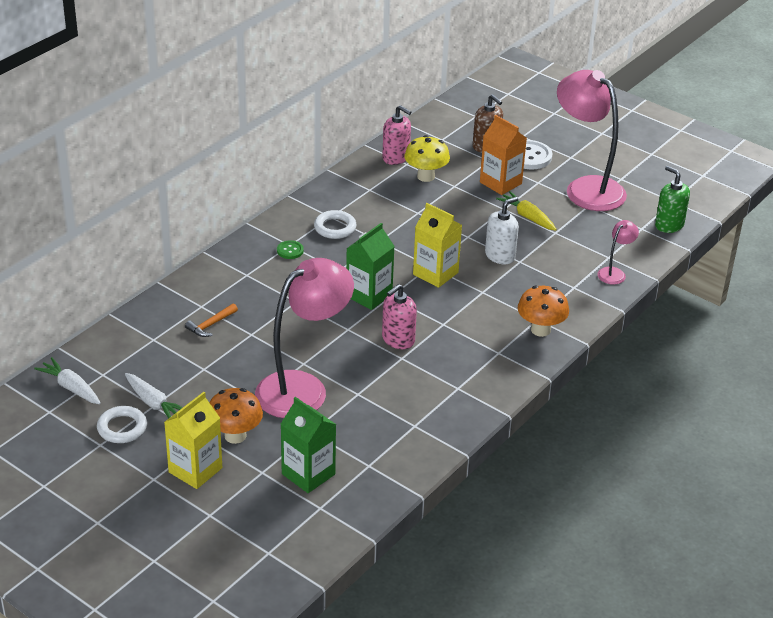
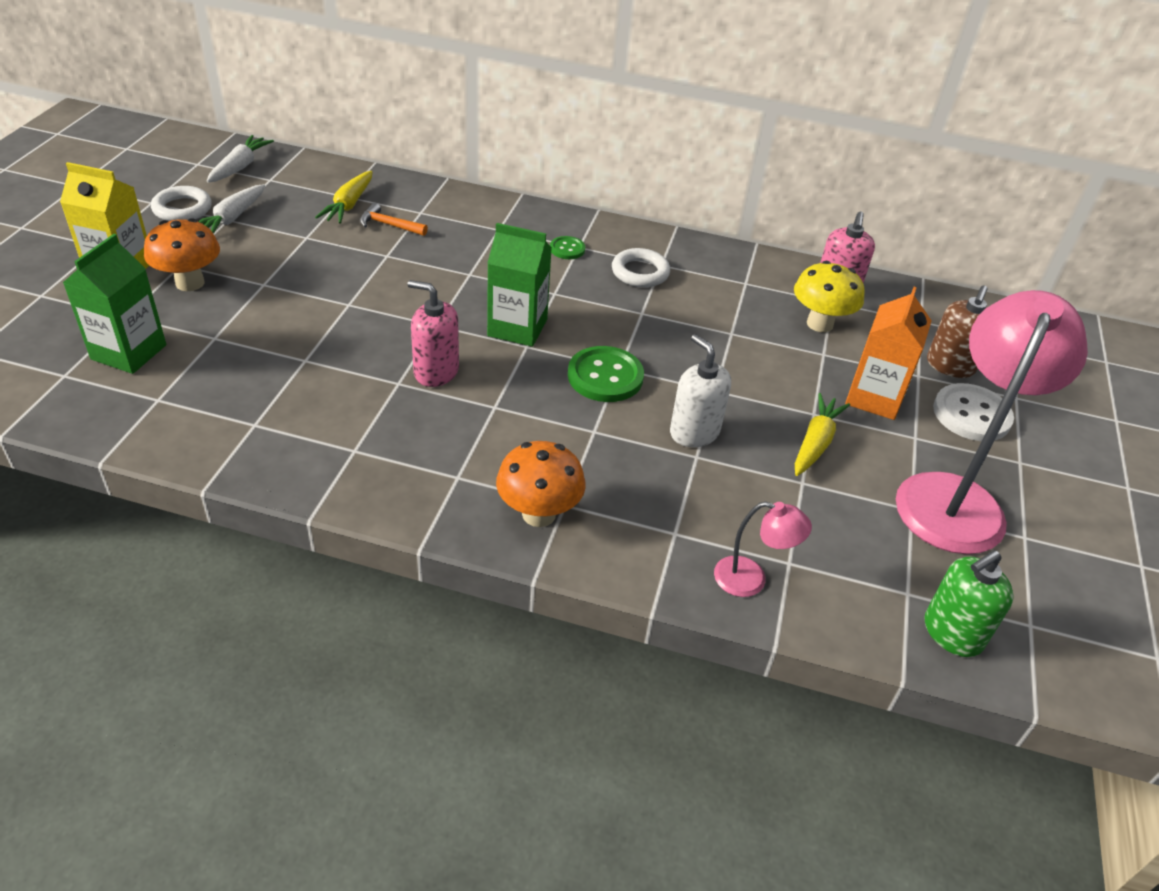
camera: 65 degrees right, 5 degrees up
pink lamp [255,258,354,418] -> none
yellow carton [413,203,462,288] -> green button [568,346,644,402]
white soap dispenser [485,197,519,264] -> white soap dispenser turned 150 degrees counterclockwise [670,334,731,447]
green soap dispenser [655,166,690,233] -> green soap dispenser turned 150 degrees counterclockwise [925,550,1014,657]
none -> yellow carrot [315,171,372,224]

